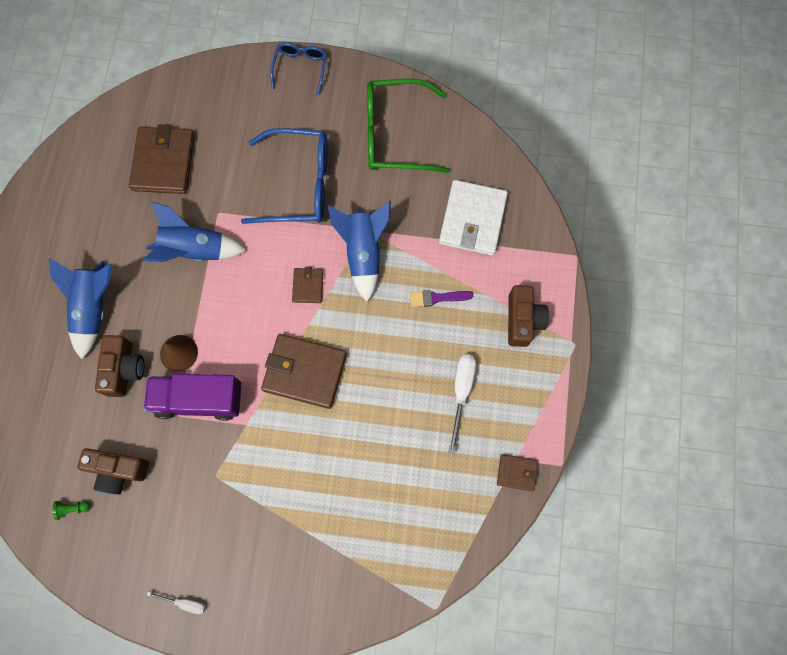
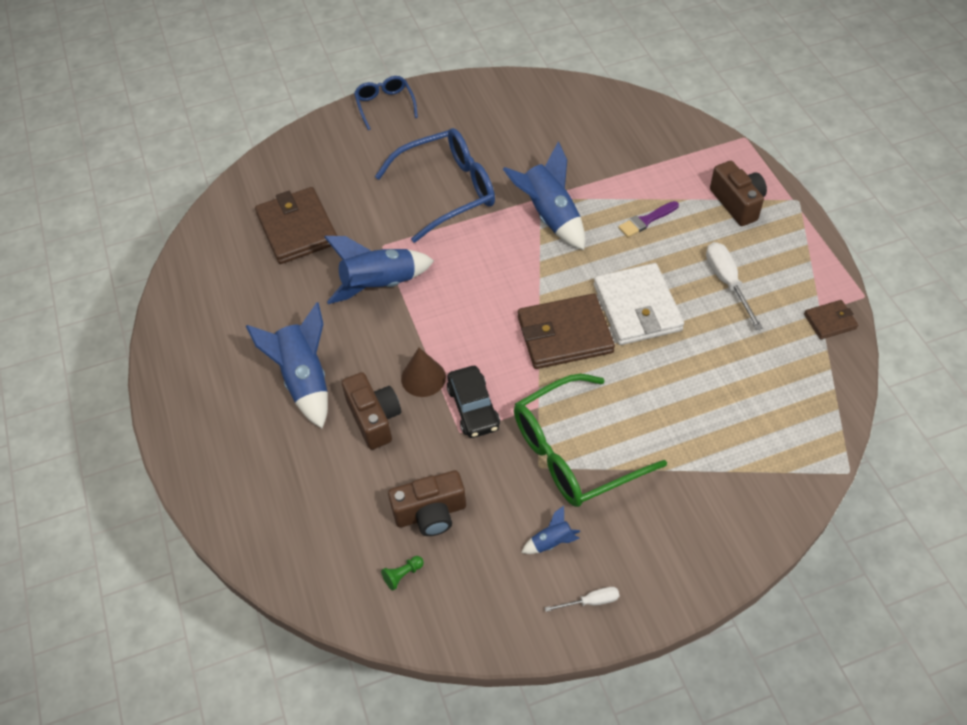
camera: 25 degrees left, 20 degrees down
purple truck [143,373,241,421] -> black car [447,366,500,438]
brown wallet [292,267,323,303] -> none
green glasses [367,78,450,173] -> green glasses moved to [514,374,667,507]
white wallet [439,180,508,256] -> white wallet moved to [594,263,684,345]
none -> blue rocket [521,506,580,554]

